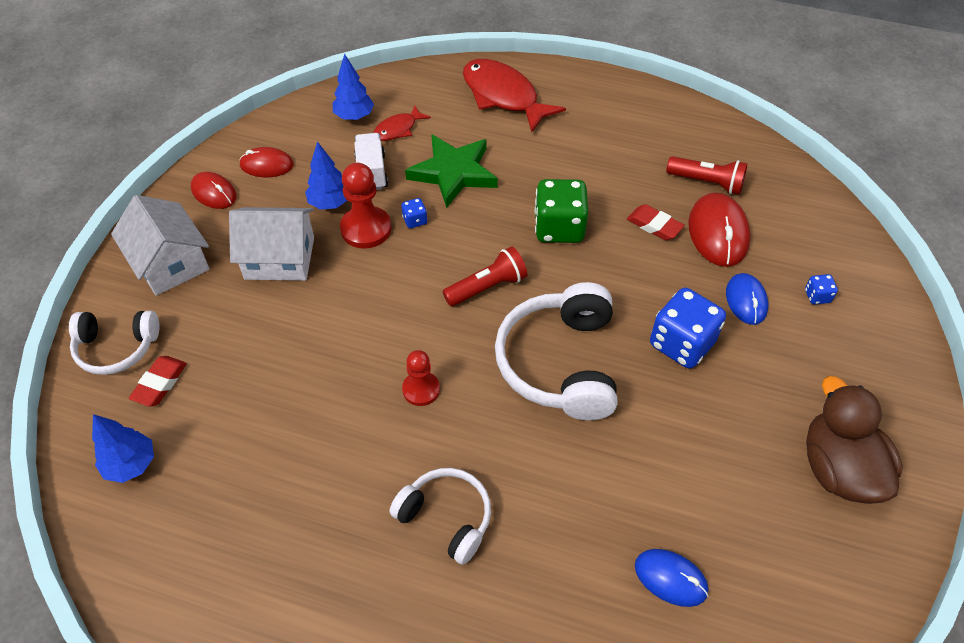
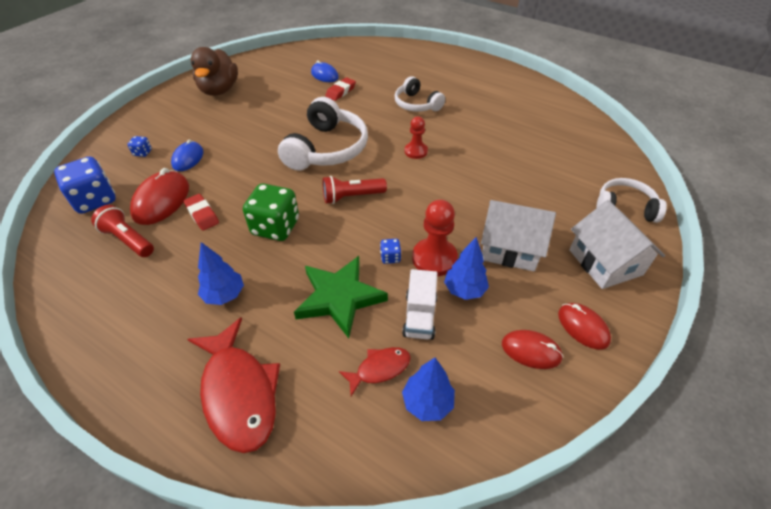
camera: 165 degrees left, 5 degrees down
blue tree [92,414,154,483] -> blue tree moved to [198,242,244,305]
red eraser [129,356,187,407] -> red eraser moved to [325,77,356,101]
blue dice [650,288,726,368] -> blue dice moved to [54,157,116,214]

